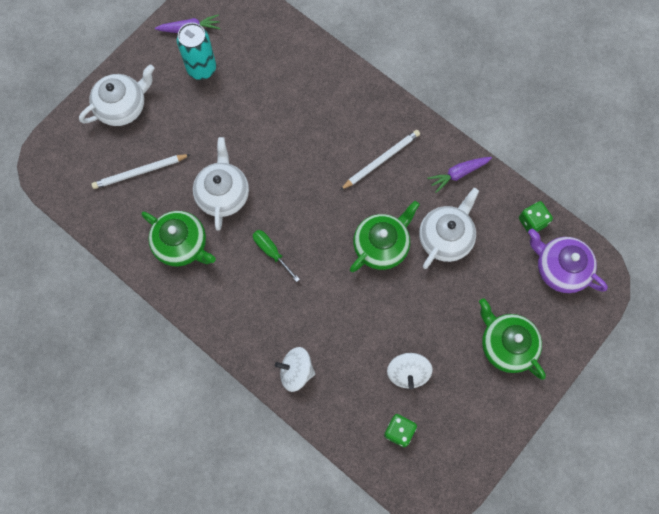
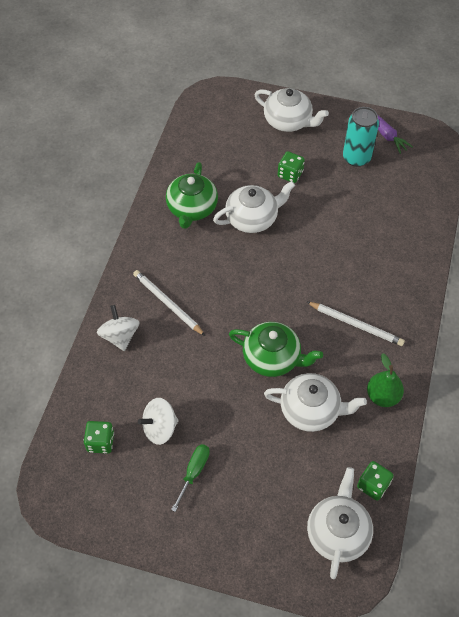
camera: 65 degrees right, 15 degrees down
white pencil [91,154,191,189] -> white pencil moved to [133,270,205,336]
green screwdriver [253,230,300,282] -> green screwdriver moved to [171,444,210,512]
purple carrot [427,157,492,193] -> green pear [367,353,404,407]
green teapot [479,298,546,380] -> none
purple teapot [528,228,608,293] -> white teapot [307,467,373,579]
none -> green dice [278,151,305,183]

